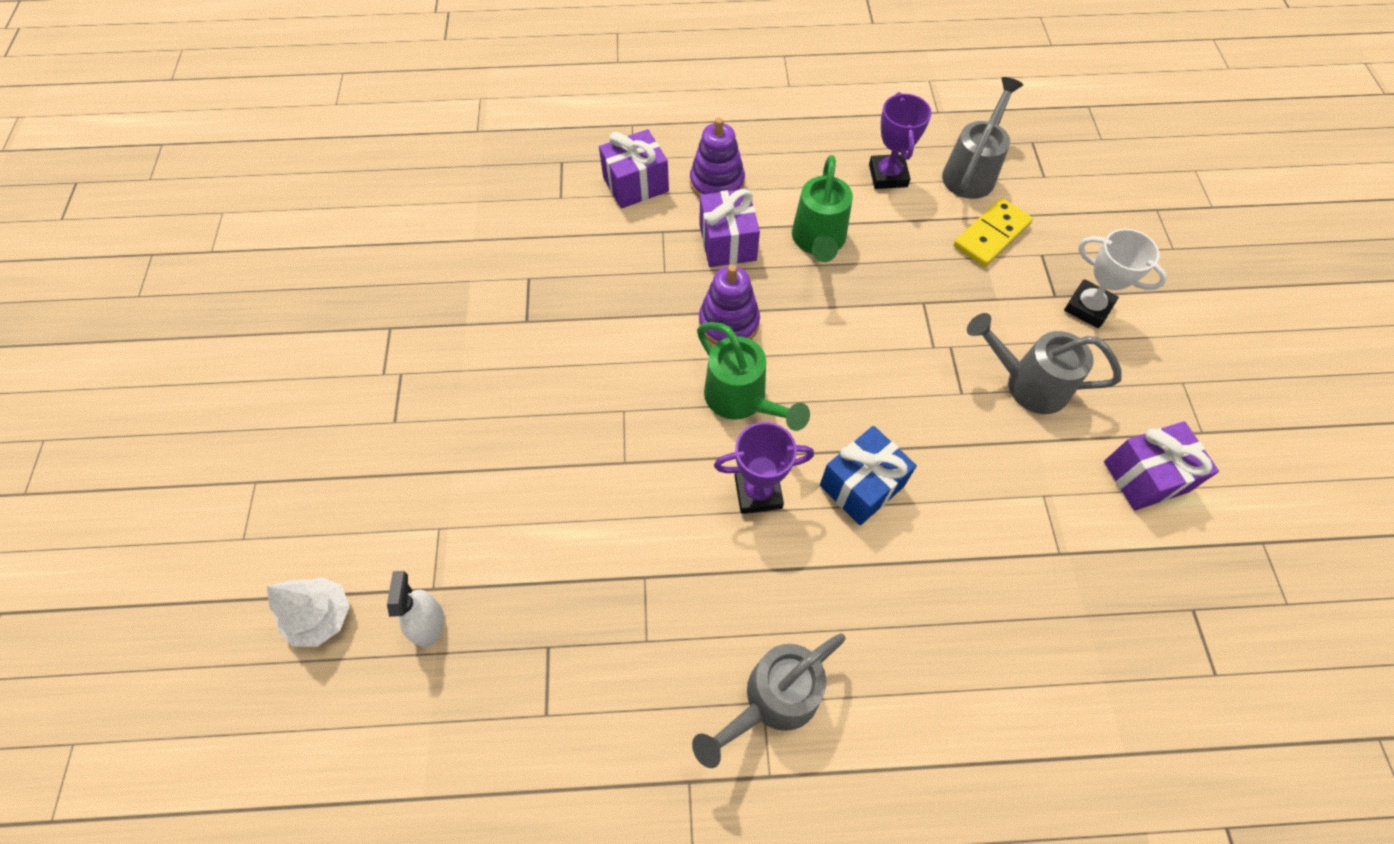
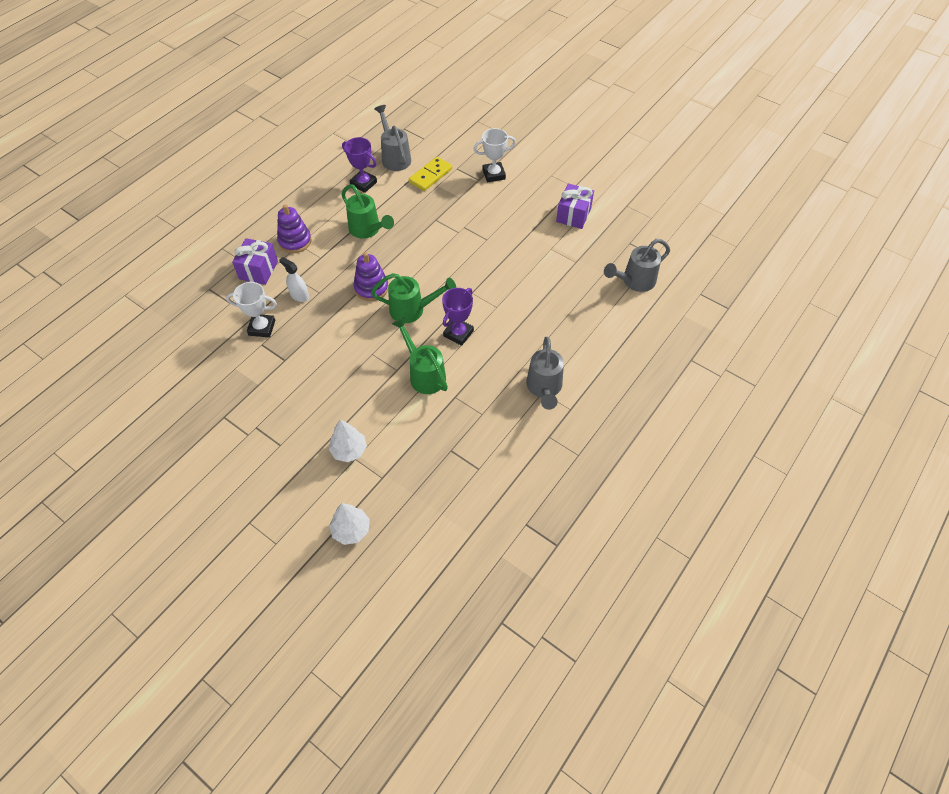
camera: 50 degrees left, 5 degrees down
white spray bottle [387,571,444,648] -> white spray bottle moved to [279,257,309,302]
purple gift [700,189,760,267] -> none
blue gift [820,426,917,525] -> none
yellow domino [953,198,1033,267] -> yellow domino turned 45 degrees clockwise [409,157,452,191]
grey watering can [967,313,1122,414] -> grey watering can moved to [604,239,670,292]
none -> white trophy [226,282,277,338]
none -> white tree [328,419,367,462]
none -> green watering can [392,317,448,394]

